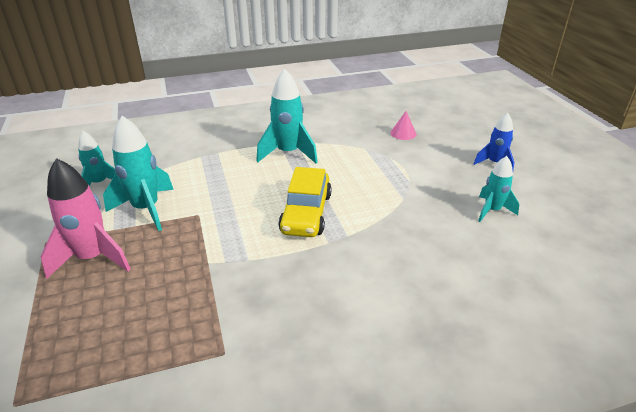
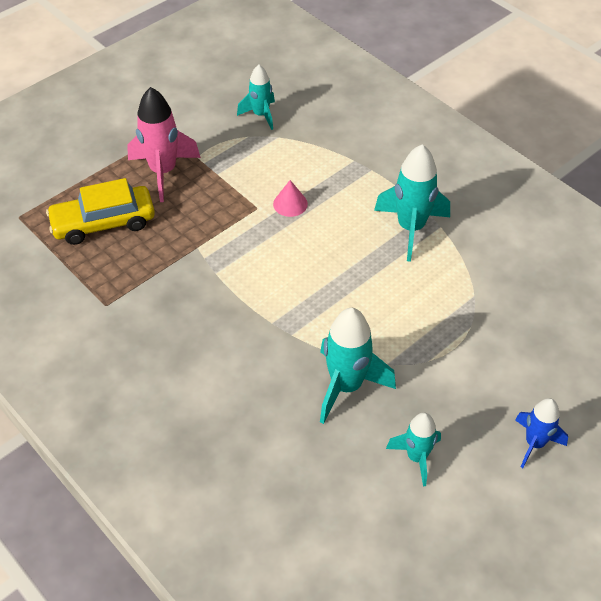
camera: 65 degrees right, 15 degrees up
turquoise rocket [103,116,174,231] -> turquoise rocket moved to [320,308,396,424]
yellow car [279,167,332,237] -> yellow car moved to [46,178,155,245]
pink cone [391,111,416,140] -> pink cone moved to [273,180,308,217]

